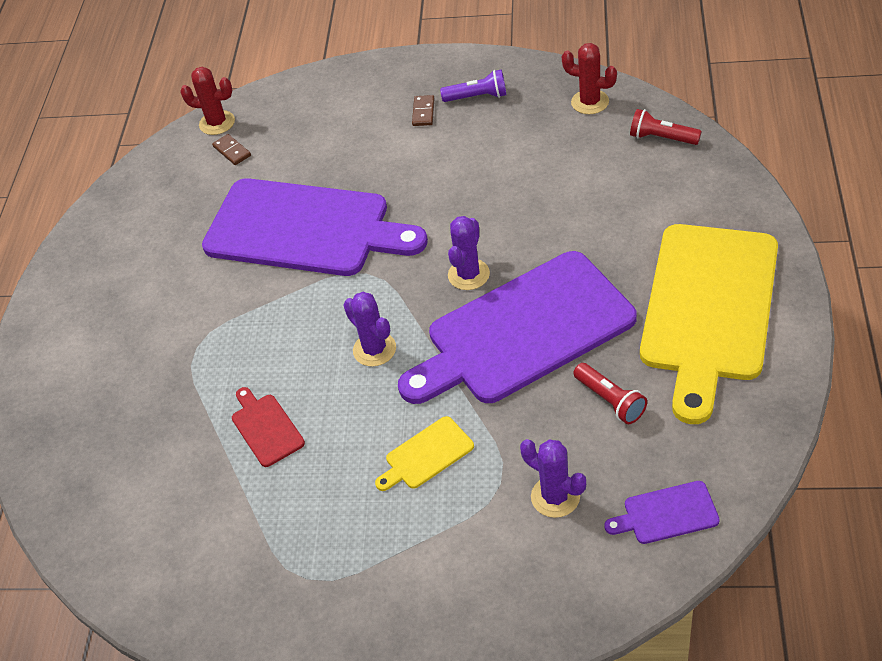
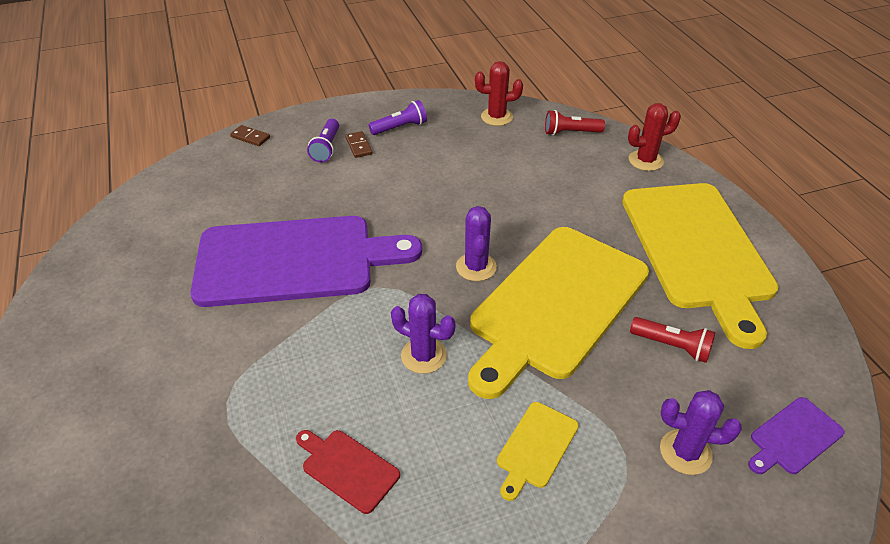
camera: 30 degrees left, 5 degrees down
red cactus [180,67,235,135] -> red cactus moved to [628,103,681,171]
brown domino [212,134,251,165] -> brown domino moved to [230,125,270,146]
purple cutting board [398,251,637,404] -> yellow cutting board [468,227,649,399]
none -> purple flashlight [307,119,339,163]

